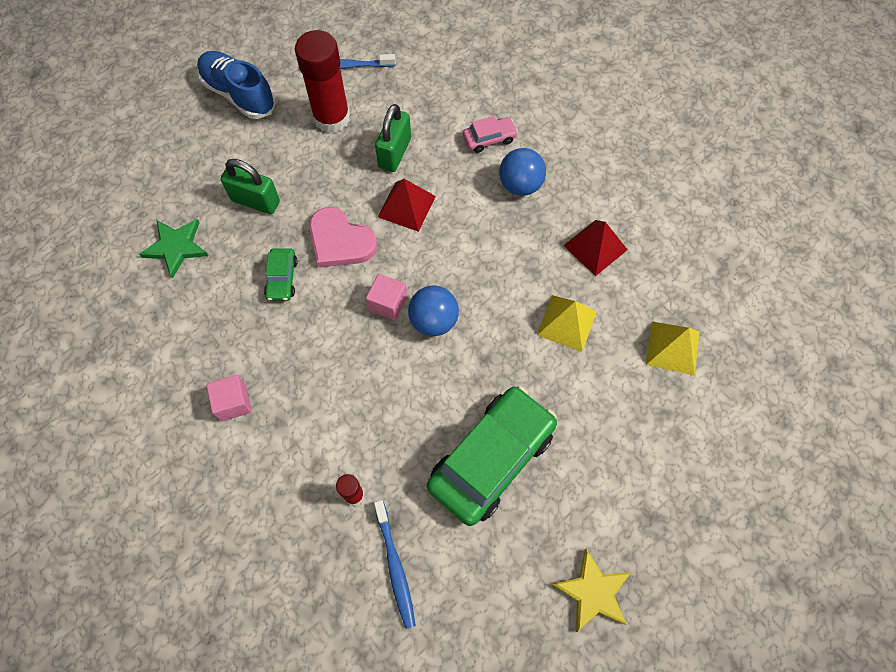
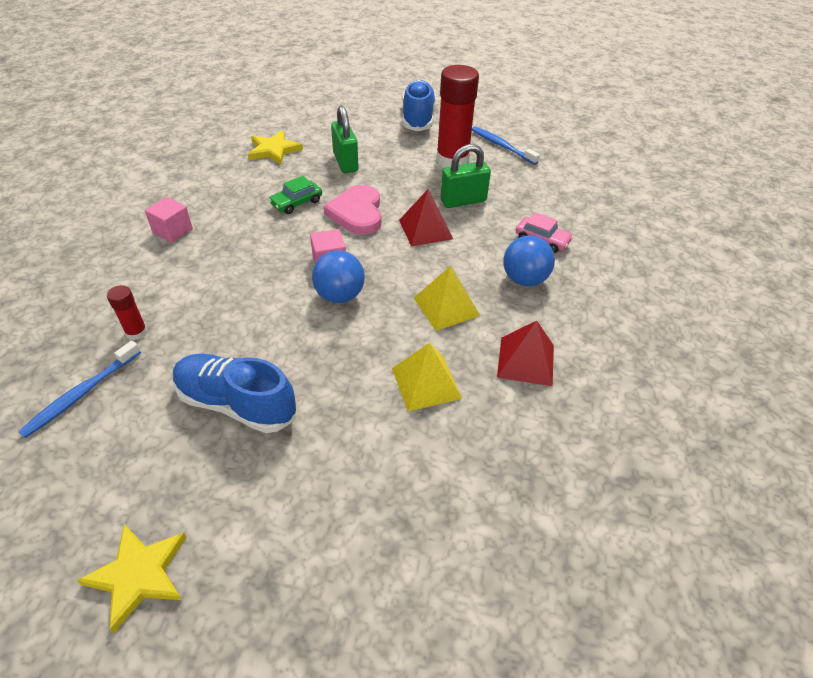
camera: 50 degrees right, 20 degrees down
green star [139,219,208,278] -> yellow star [248,130,303,165]
green car [427,386,557,526] -> blue shoe [173,354,296,433]
yellow pyramid [646,322,700,376] -> yellow pyramid moved to [414,266,480,331]

